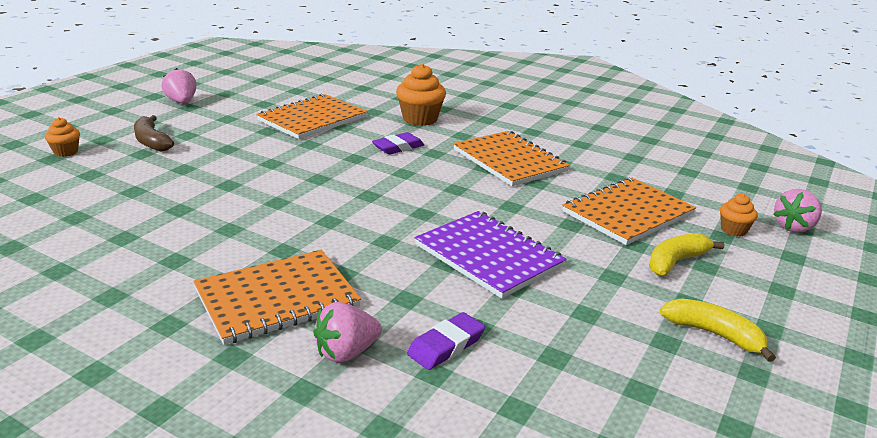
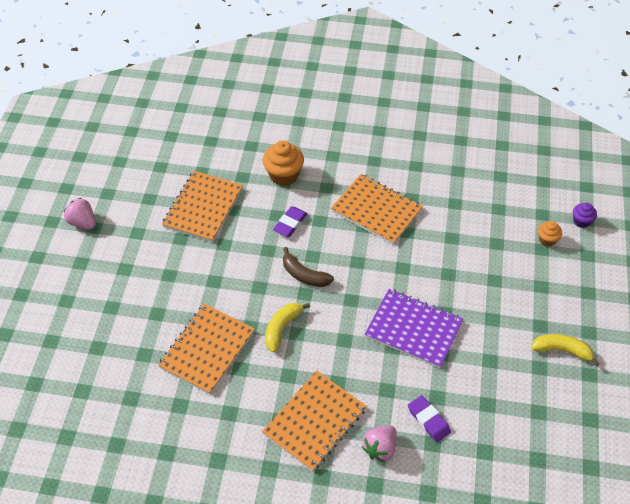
camera: 20 degrees left, 25 degrees up
orange cupcake [45,117,80,157] -> none
brown banana [134,115,174,152] -> brown banana moved to [283,247,334,287]
purple eraser [407,312,485,370] -> purple eraser turned 60 degrees counterclockwise [408,395,451,443]
orange notebook [562,177,696,245] -> orange notebook moved to [158,303,255,394]
yellow banana [649,233,724,276] -> yellow banana moved to [265,303,310,352]
pink strawberry [773,189,822,233] -> purple cupcake [573,203,597,228]

